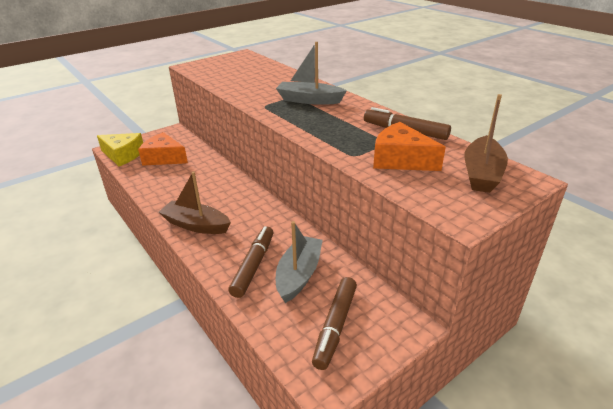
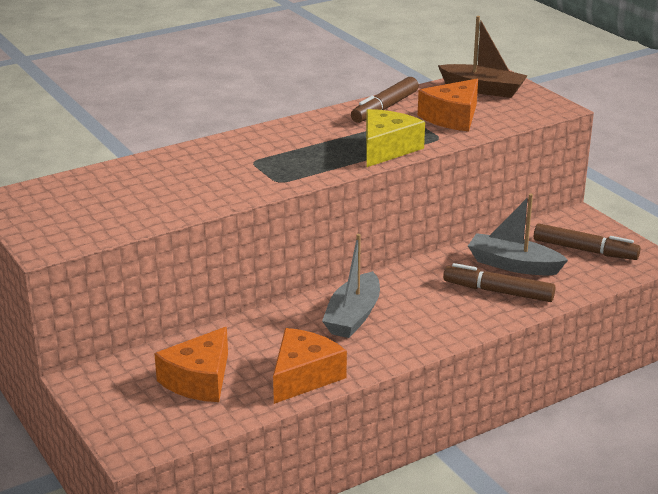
camera: 85 degrees left, 5 degrees down
yellow cheese [97,133,143,166] -> yellow cheese moved to [366,109,425,167]
brown boat [159,172,231,234] -> none
grey boat [276,42,347,105] -> grey boat moved to [322,234,380,338]
none -> orange cheese [273,328,347,404]

